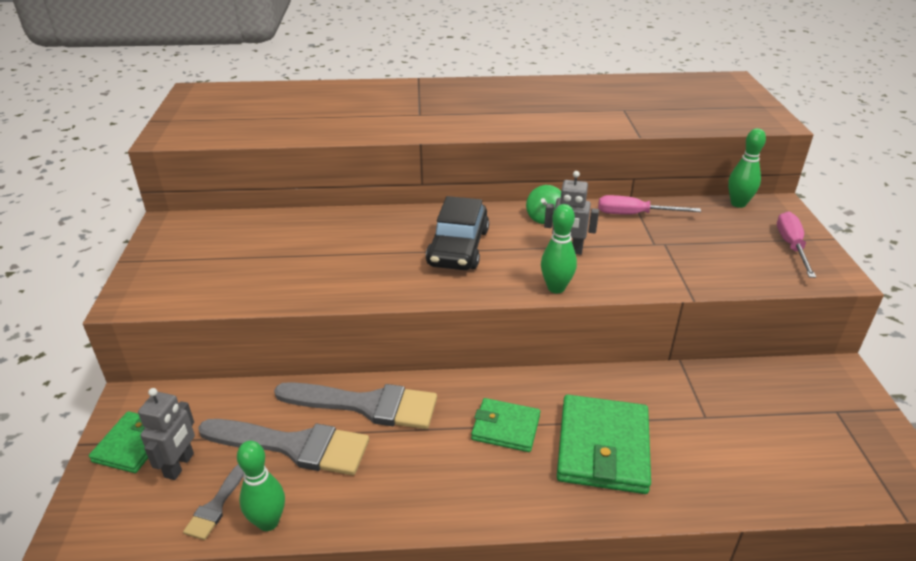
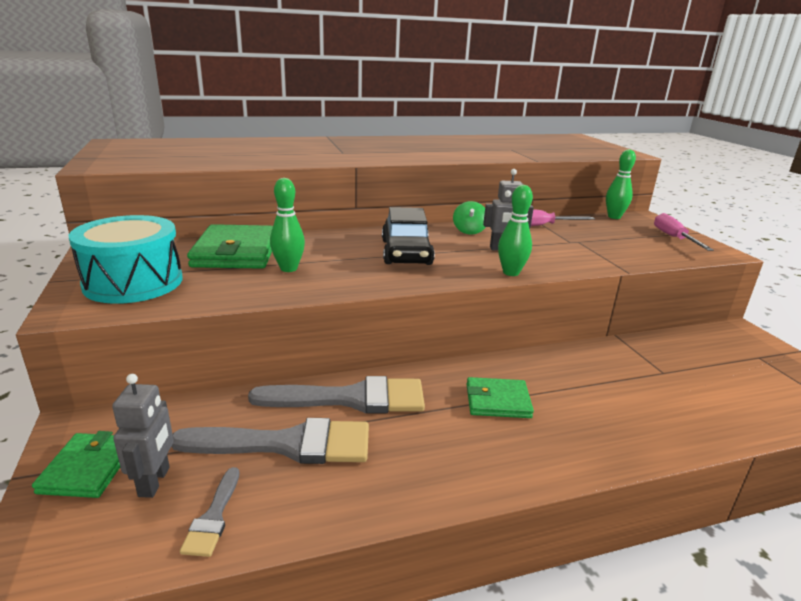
camera: 15 degrees left, 10 degrees down
green bowling pin [237,441,285,531] -> green bowling pin moved to [270,178,305,272]
green wallet [557,395,651,494] -> green wallet moved to [187,224,273,269]
none -> turquoise drum [69,215,183,304]

